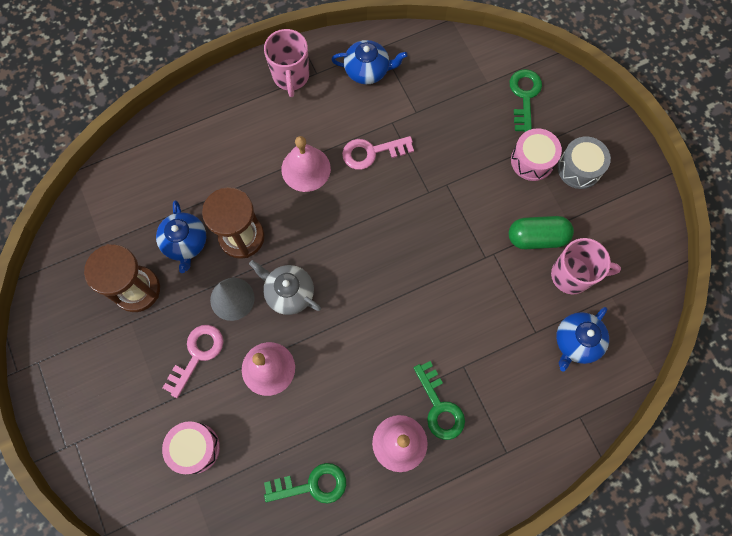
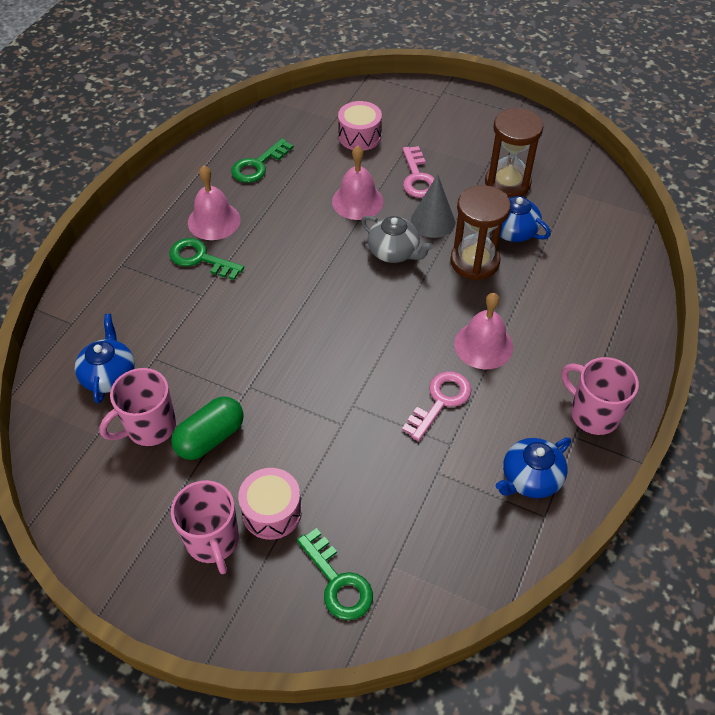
camera: 140 degrees right, 20 degrees down
grey teapot [249,260,321,315] -> grey teapot turned 45 degrees clockwise [361,216,433,263]
grey drum [558,136,611,189] -> pink mug [171,480,239,574]

